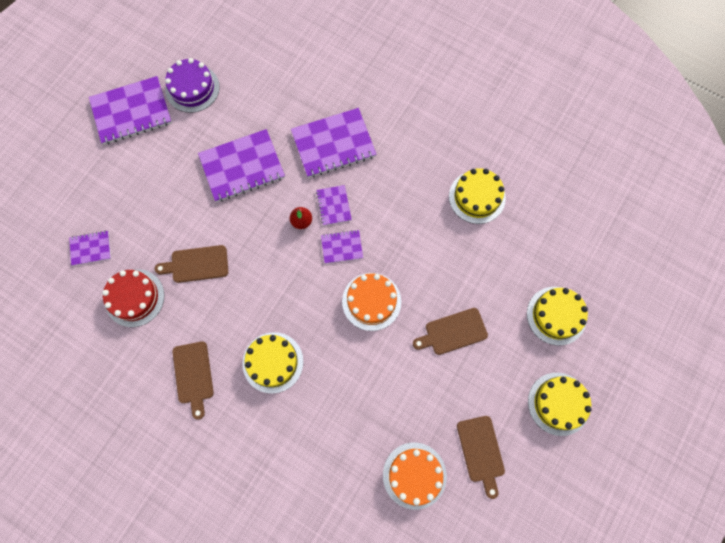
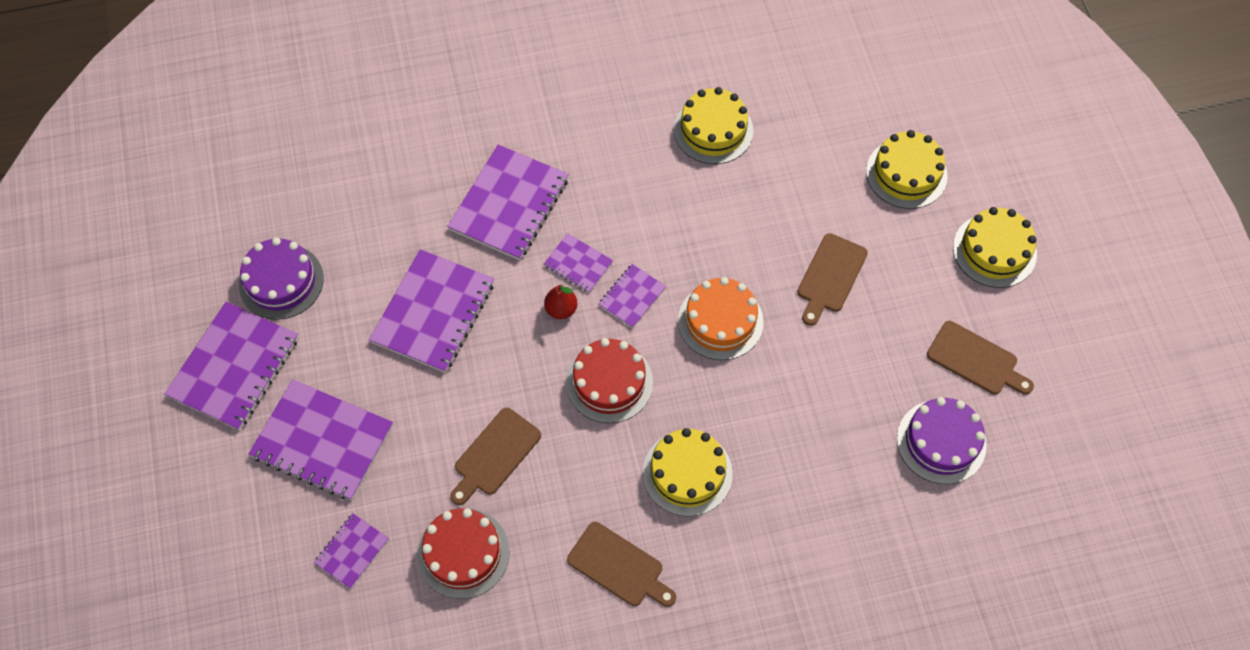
camera: 45 degrees left, 10 degrees down
orange cake [383,443,447,510] -> purple cake [897,397,987,484]
none -> purple notebook [248,379,393,500]
none -> red cake [566,338,653,423]

